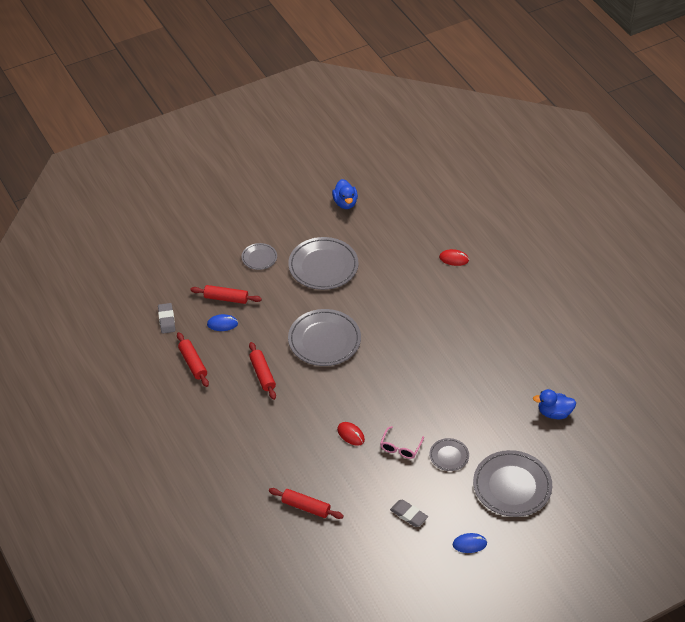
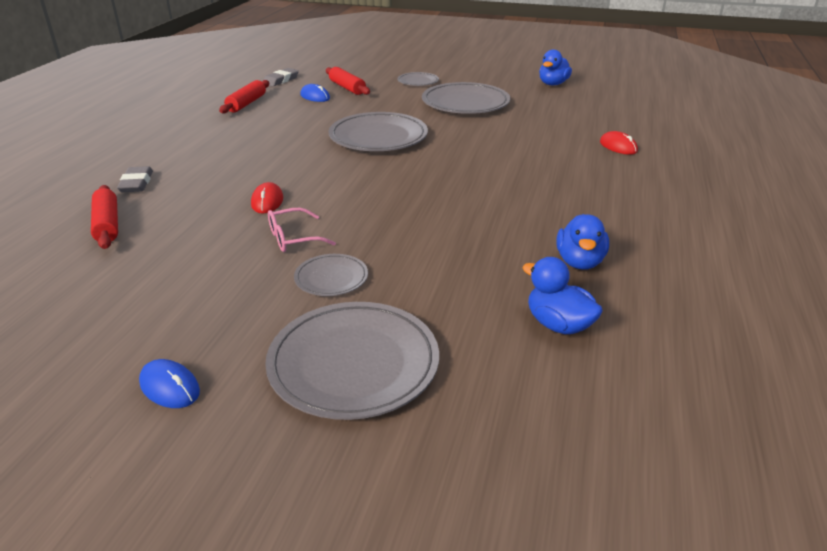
camera: 45 degrees right, 15 degrees down
red rolling pin [249,342,276,400] -> none
grey eraser [390,500,428,527] -> grey eraser moved to [117,166,153,192]
none -> blue duck [556,214,609,269]

